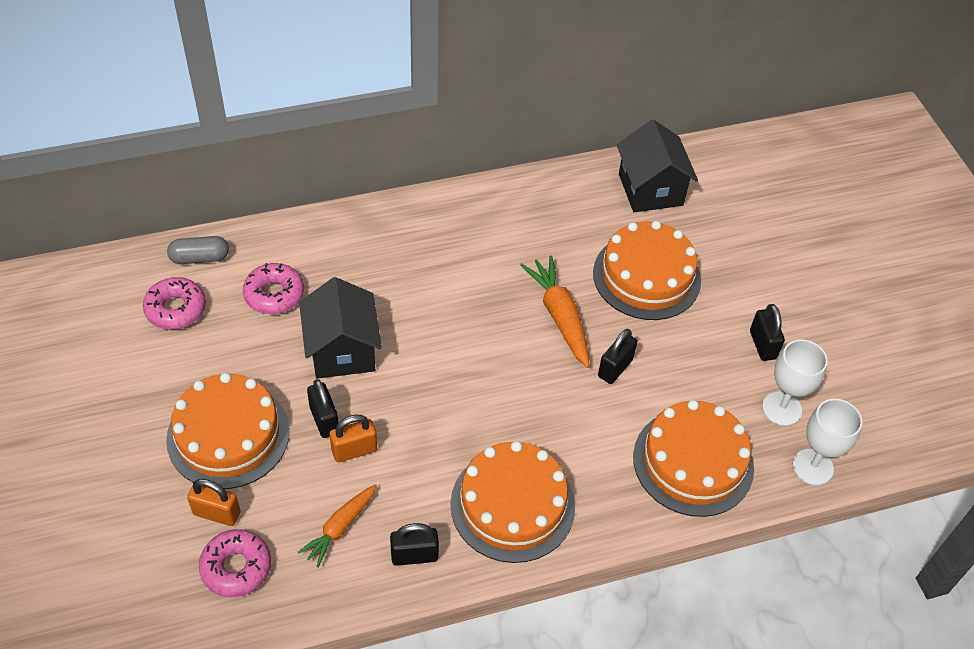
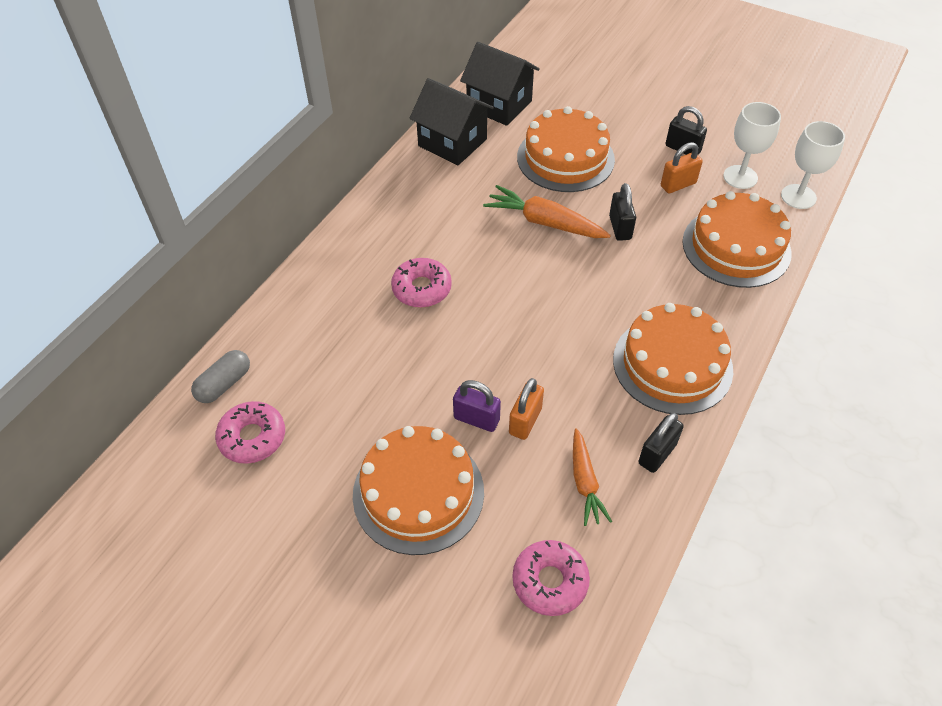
camera: 40 degrees left, 0 degrees up
orange padlock [187,479,240,526] -> orange padlock moved to [661,142,703,193]
pink donut [243,263,304,314] -> pink donut moved to [391,258,452,308]
black house [299,277,382,379] -> black house moved to [410,78,494,165]
black padlock [307,379,338,438] -> purple padlock [453,380,501,432]

